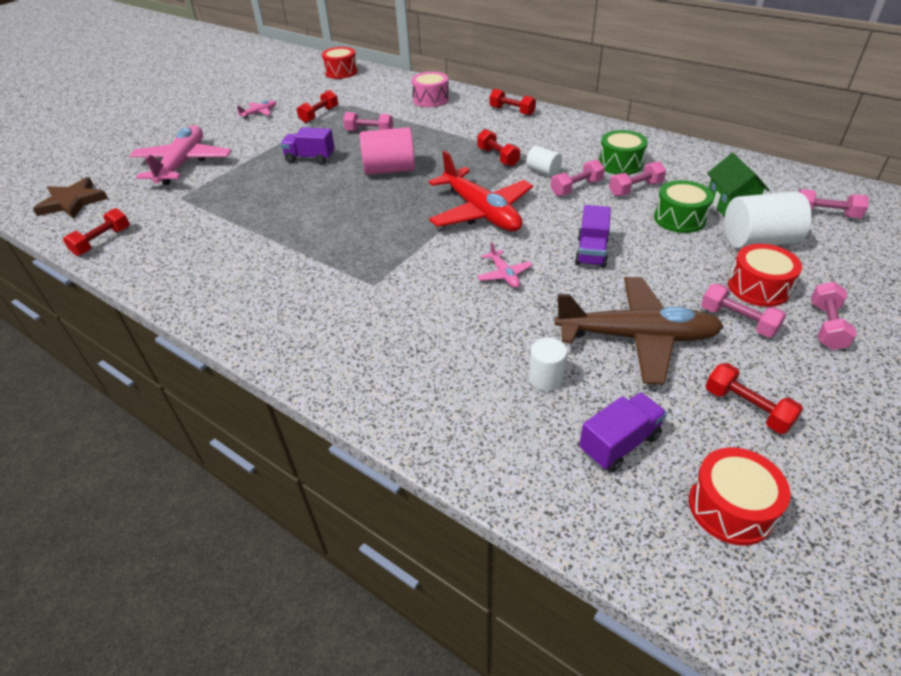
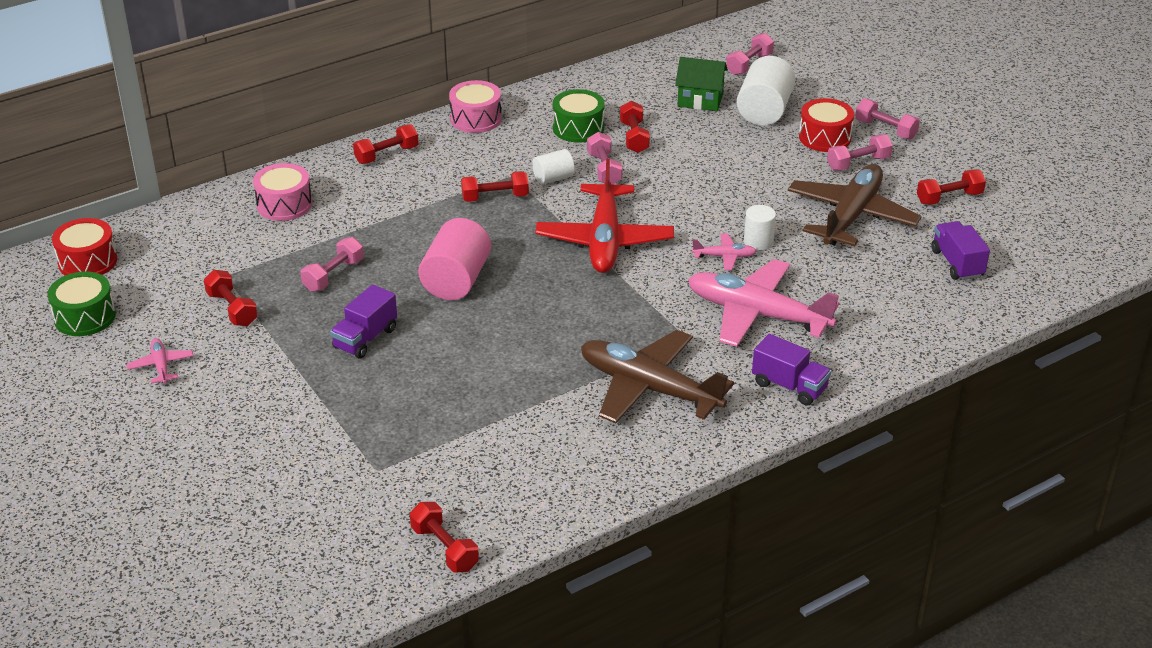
camera: 70 degrees left, 5 degrees down
brown star [33,177,108,219] -> none
pink plane [129,125,232,185] -> pink plane moved to [688,259,839,347]
red plane [429,150,533,232] -> red plane turned 105 degrees clockwise [535,159,674,273]
white cylinder [529,338,567,391] -> white cylinder moved to [744,205,776,250]
purple truck [575,205,611,268] -> purple truck moved to [752,334,831,406]
pink dumbbell [609,161,666,196] -> red dumbbell [620,101,650,153]
green drum [654,180,714,233] -> green drum moved to [47,272,116,336]
red drum [689,447,791,545] -> none
none -> pink drum [449,80,502,133]
none -> brown plane [581,330,734,423]

